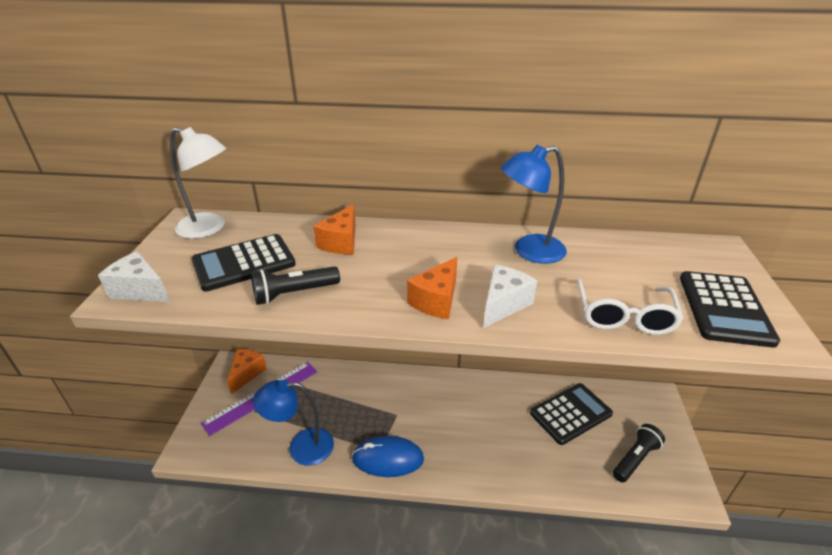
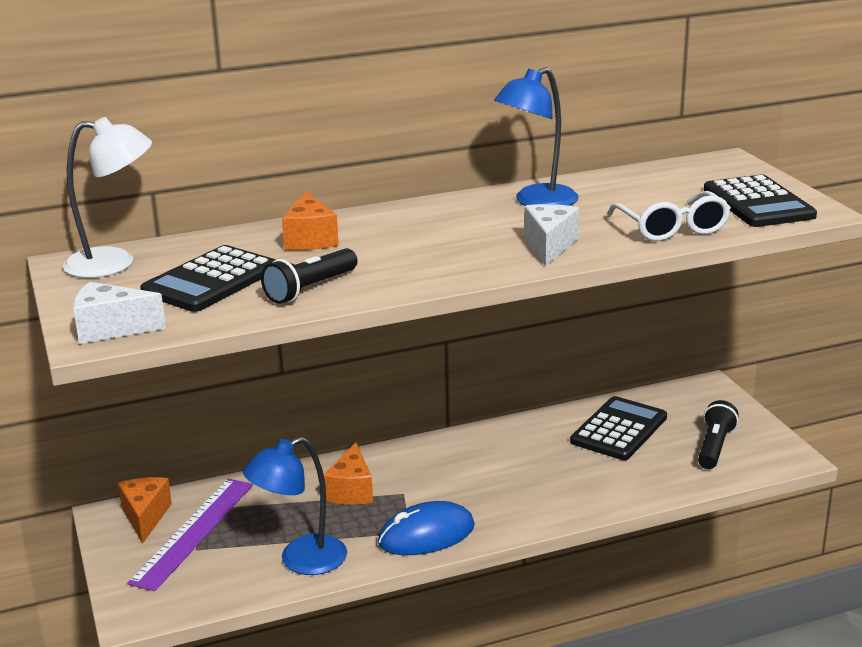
camera: 25 degrees left, 10 degrees down
orange cheese [407,257,457,319] -> orange cheese moved to [324,442,373,504]

